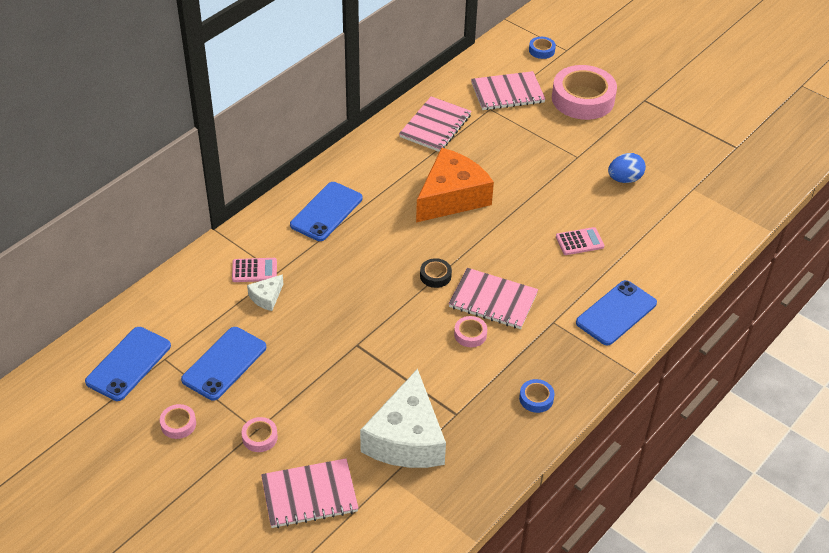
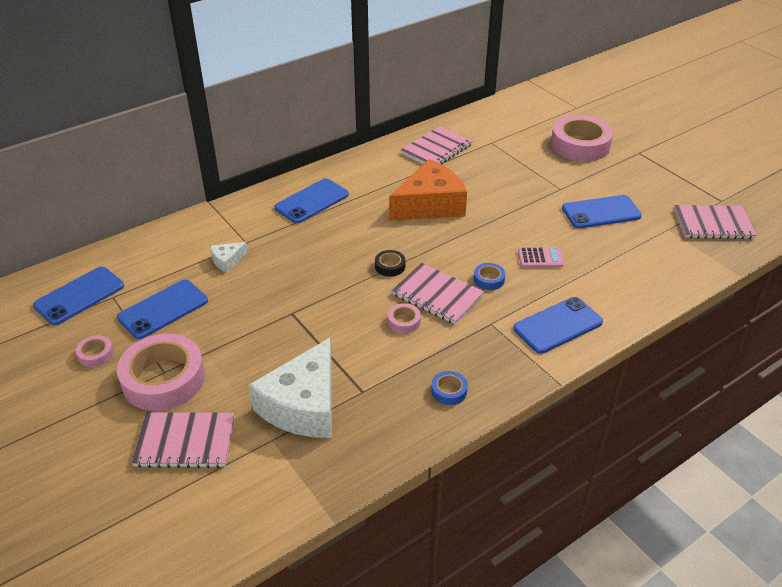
camera: 15 degrees right, 5 degrees down
pink calculator [232,258,277,282] -> none
pink tape [241,417,278,452] -> pink tape [117,334,205,411], size x2.31
pink notebook [471,71,546,110] -> pink notebook moved to [674,205,757,239]
blue tape [529,37,556,59] -> blue tape moved to [474,263,505,290]
blue egg [608,153,646,183] -> blue phone [562,195,642,228]

